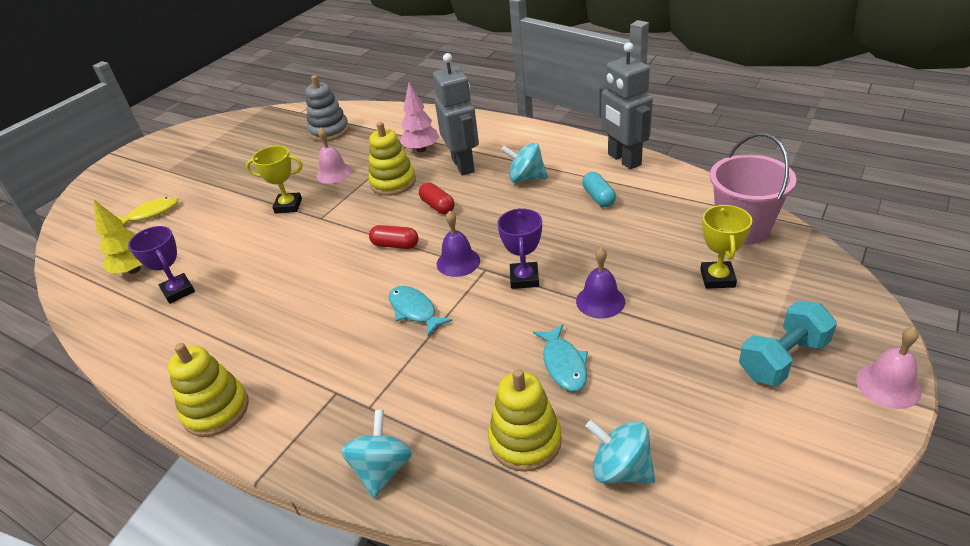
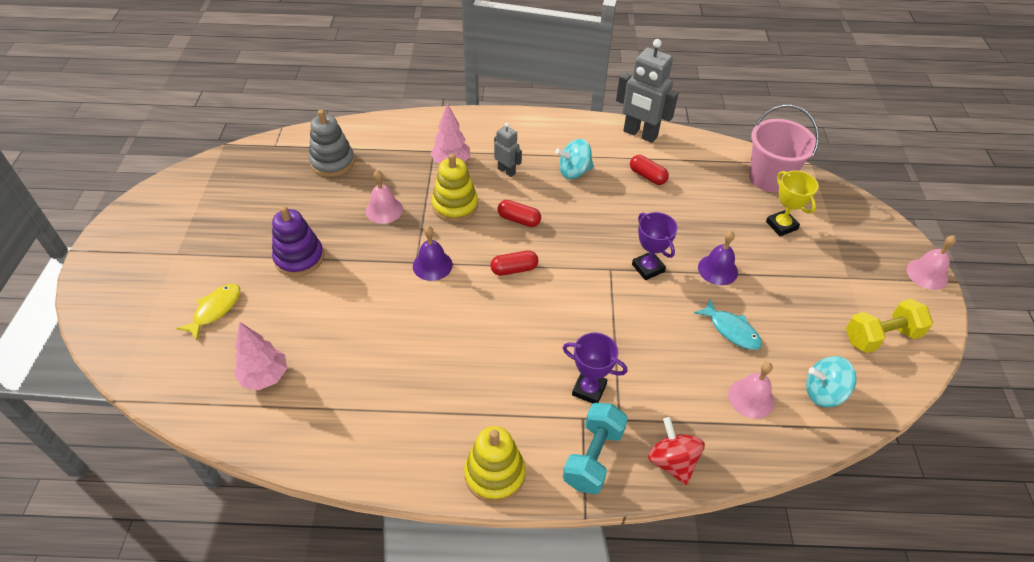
camera: 35 degrees left, 10 degrees up
yellow tree [93,199,142,274] -> pink tree [234,322,287,390]
purple trophy [128,226,195,304] -> purple trophy moved to [563,332,628,403]
yellow trophy [246,146,303,214] -> none
turquoise spinning top [341,410,412,498] -> red spinning top [648,417,705,485]
turquoise fish [389,286,453,337] -> none
grey robot [433,53,479,175] -> grey robot [494,123,522,177], size x0.54
purple bell [437,211,480,277] -> purple bell moved to [413,226,453,281]
yellow stacking toy [488,369,562,472] -> pink bell [728,362,774,419]
turquoise capsule [582,172,616,207] -> red capsule [630,155,669,185]
turquoise dumbbell [739,301,837,386] -> turquoise dumbbell moved to [563,403,628,494]
none -> purple stacking toy [272,206,324,277]
none -> yellow dumbbell [846,299,933,353]

